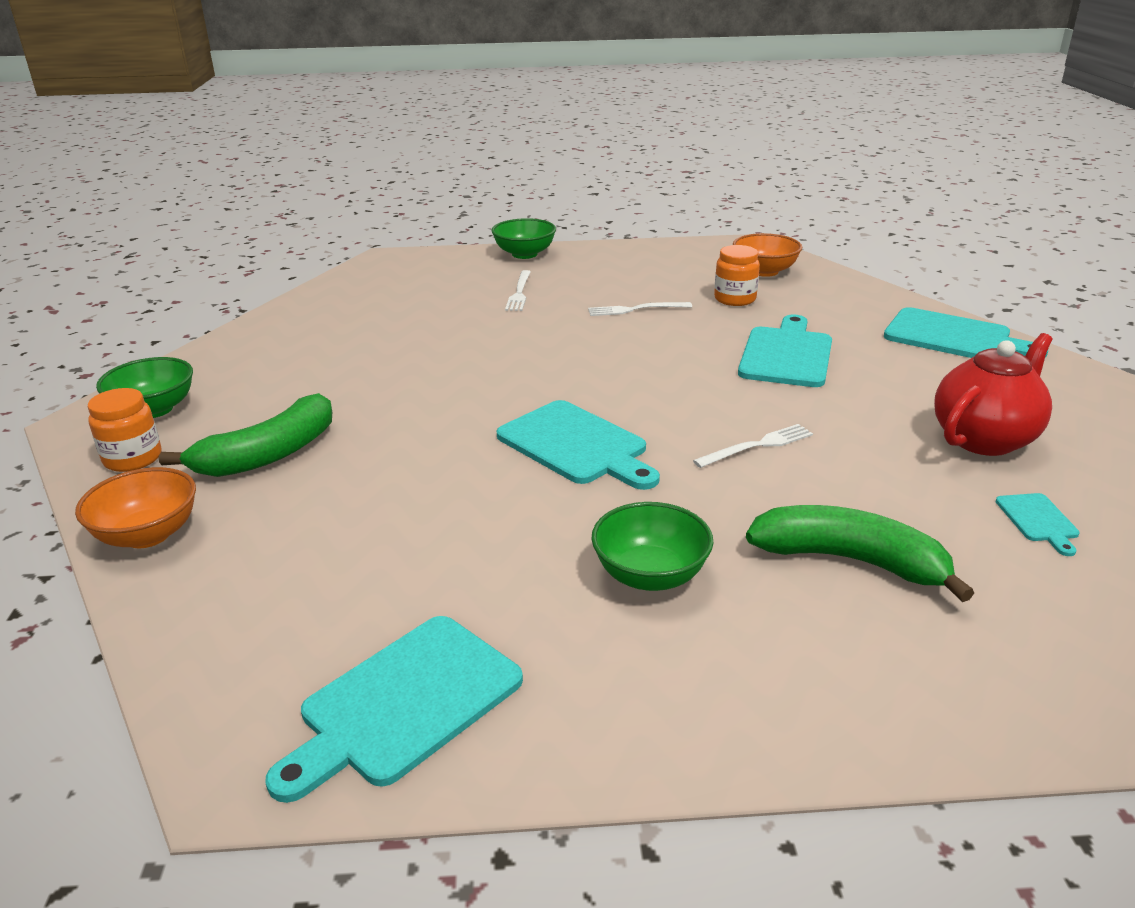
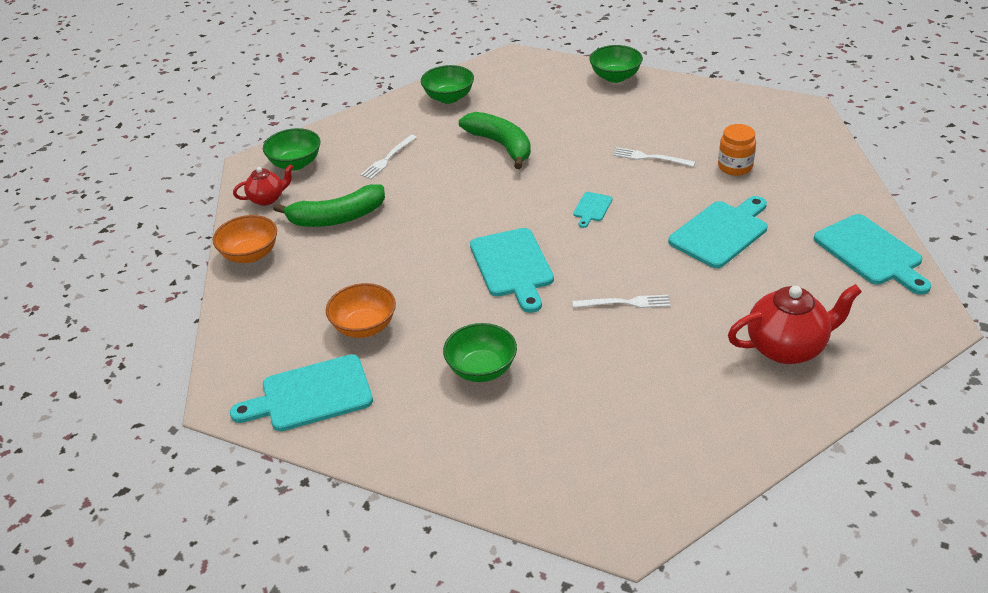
camera: 30 degrees right, 10 degrees up
orange jar [88,388,162,472] -> red teapot [233,164,294,206]
white fork [505,270,531,311] -> white fork moved to [360,135,417,179]
orange bowl [733,233,802,277] -> orange bowl moved to [326,283,396,338]
green banana [746,505,974,602] -> green banana moved to [459,112,531,169]
turquoise cutting board [996,493,1080,556] -> turquoise cutting board moved to [573,192,612,228]
none -> green bowl [421,65,474,104]

